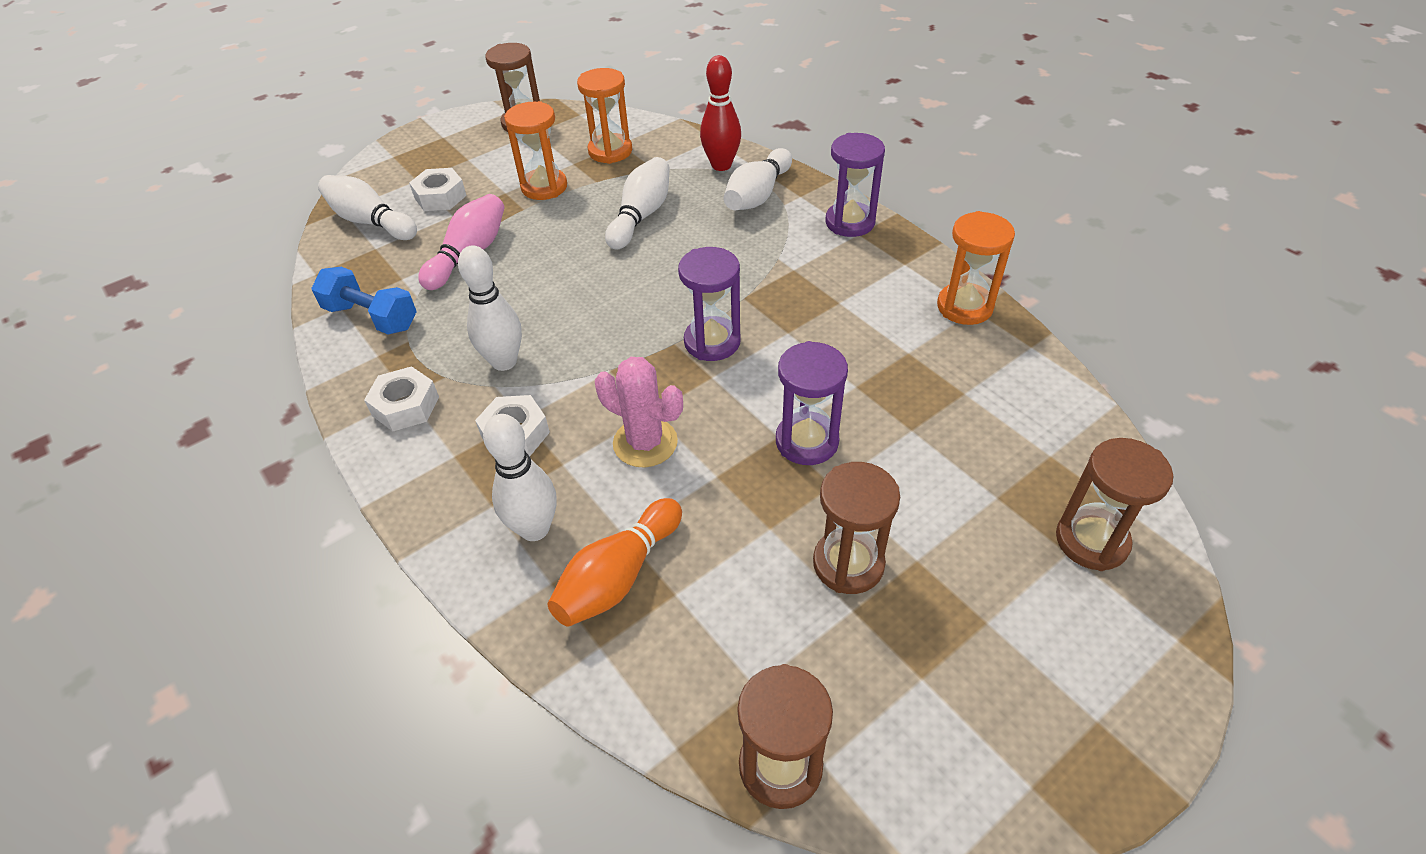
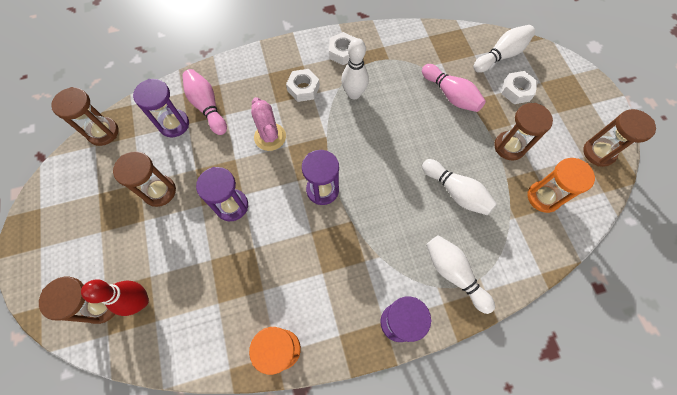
camera: 110 degrees right, 20 degrees up
blue dumbbell [311,267,417,334] -> none
white bowling pin [483,414,557,541] -> none
orange hourglass [504,101,567,200] -> brown hourglass [494,103,553,160]
orange bowling pin [547,498,682,627] -> pink bowling pin [182,69,227,135]
pink cactus [595,357,683,468] -> pink cactus turned 75 degrees counterclockwise [251,97,286,151]
red bowling pin [700,55,741,171] -> red bowling pin moved to [81,280,149,316]
none -> purple hourglass [133,79,189,137]

